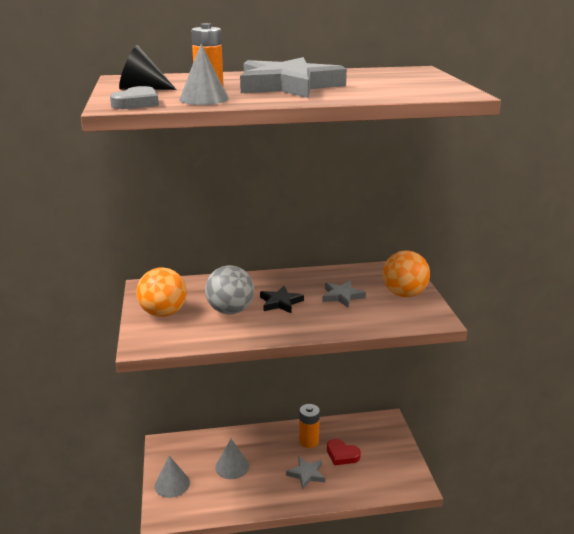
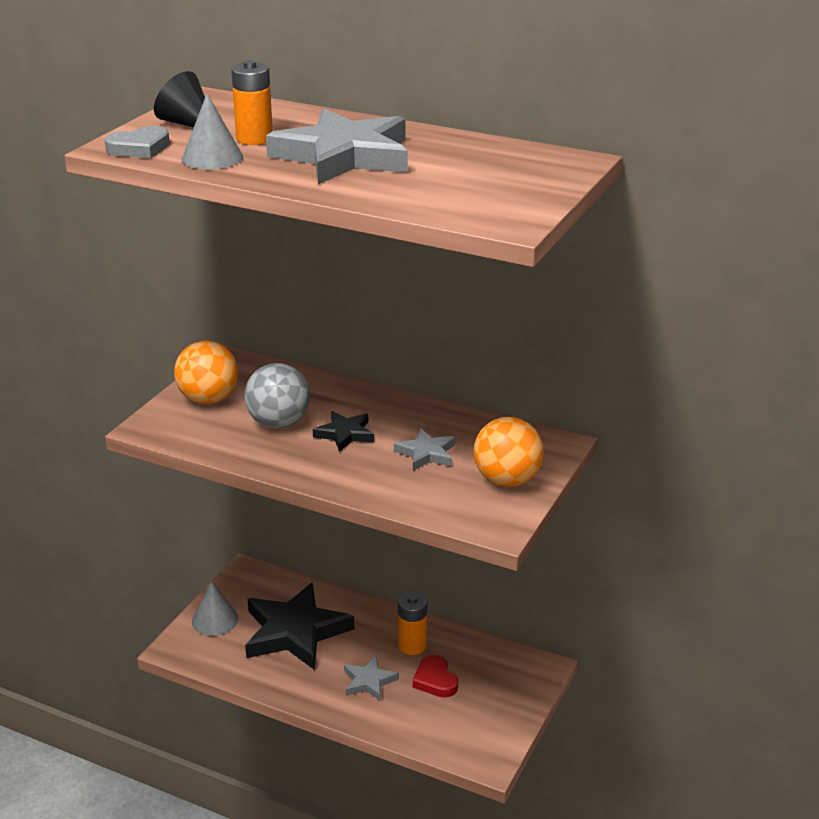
camera: 35 degrees right, 5 degrees up
grey cone [215,439,249,479] -> black star [245,582,354,669]

